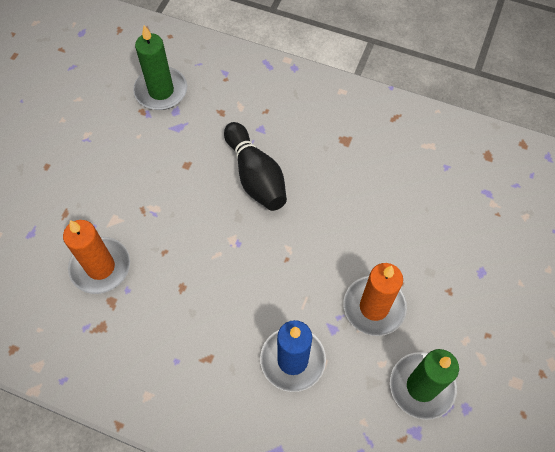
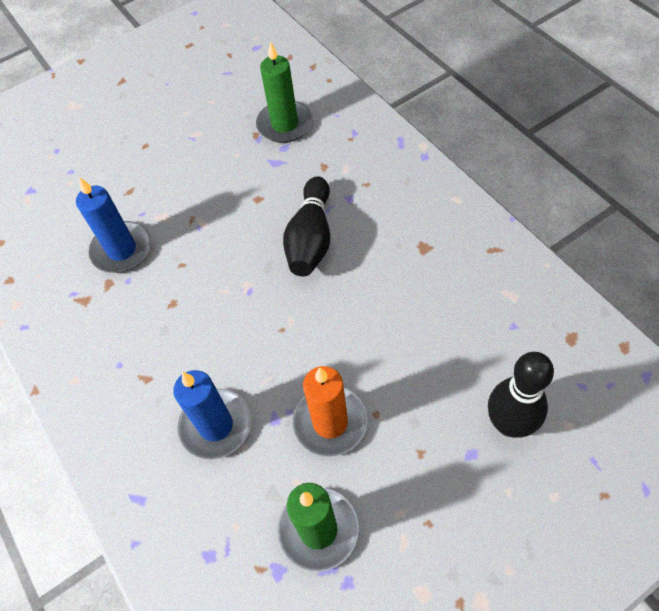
camera: 40 degrees right, 5 degrees down
orange candle [63,220,130,294] -> blue candle [76,177,151,273]
none -> black bowling pin [488,352,554,438]

